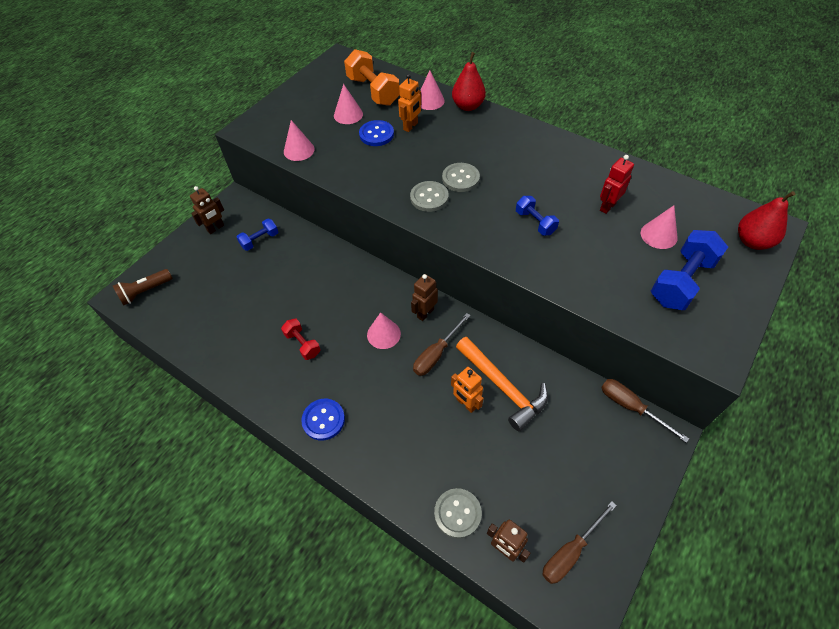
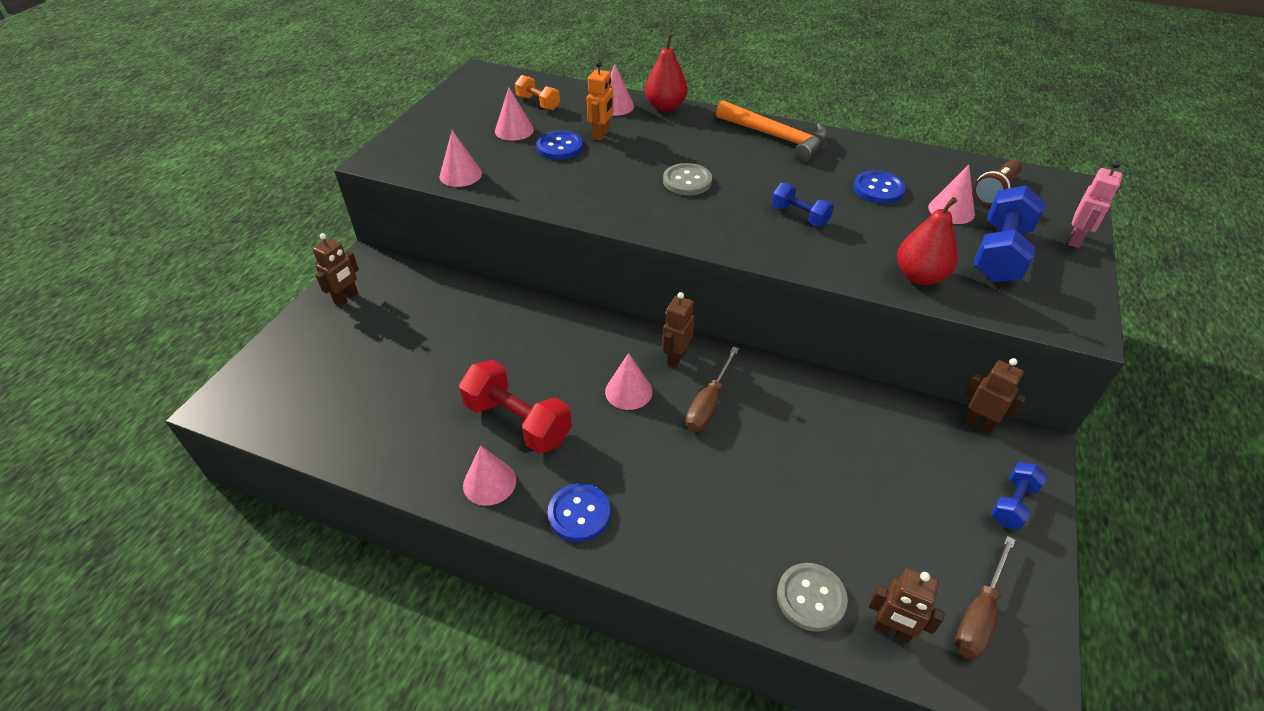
camera: 15 degrees left, 10 degrees down
brown flashlight [113,269,173,305] -> brown flashlight moved to [974,160,1022,205]
blue dumbbell [237,218,278,251] -> blue dumbbell moved to [991,462,1047,530]
red dumbbell [281,319,321,360] -> red dumbbell [459,360,572,454], size x1.77
orange dumbbell [344,49,400,106] -> orange dumbbell [515,75,560,110], size x0.57
grey button [410,181,449,212] -> none
orange robot [451,367,484,413] -> none
orange hammer [456,337,548,431] -> orange hammer moved to [716,100,829,162]
red robot [600,155,634,214] -> blue button [853,171,906,204]
brown screwdriver [601,379,689,443] -> brown robot [964,358,1027,433]
red pear [738,191,795,250] -> red pear moved to [897,197,958,285]
none -> pink cone [463,446,516,506]
none -> pink robot [1068,161,1123,248]

